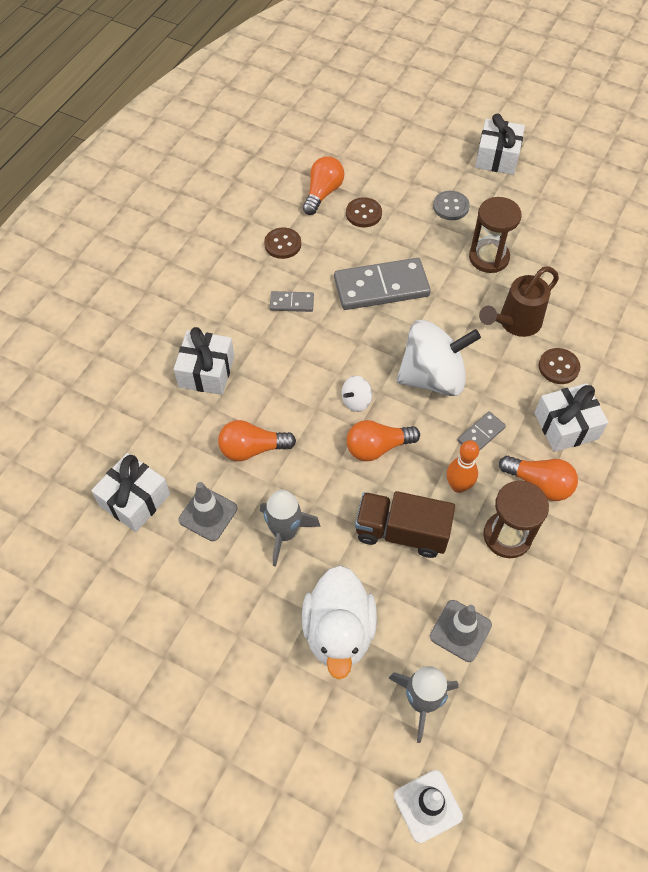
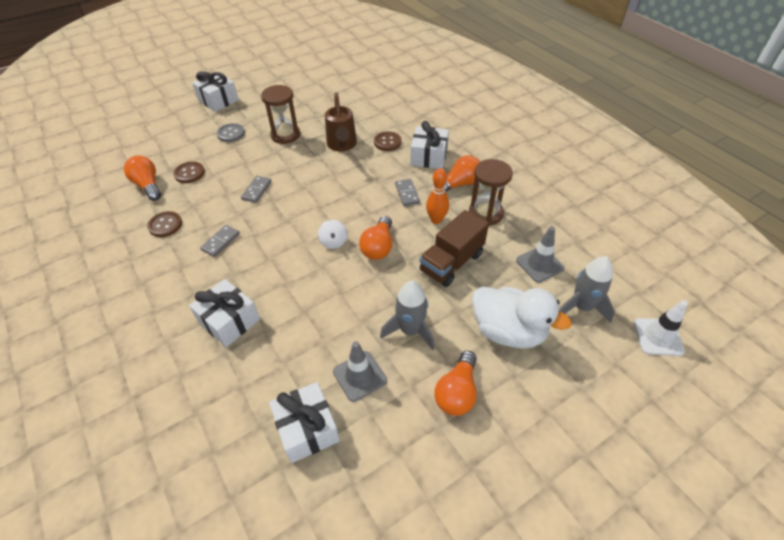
camera: 60 degrees left, 10 degrees down
orange light bulb [218,420,296,461] -> orange light bulb moved to [434,351,477,416]
grey domino [334,258,431,310] -> grey domino [241,176,272,203], size x0.48
white spinning top [396,320,481,396] -> none

